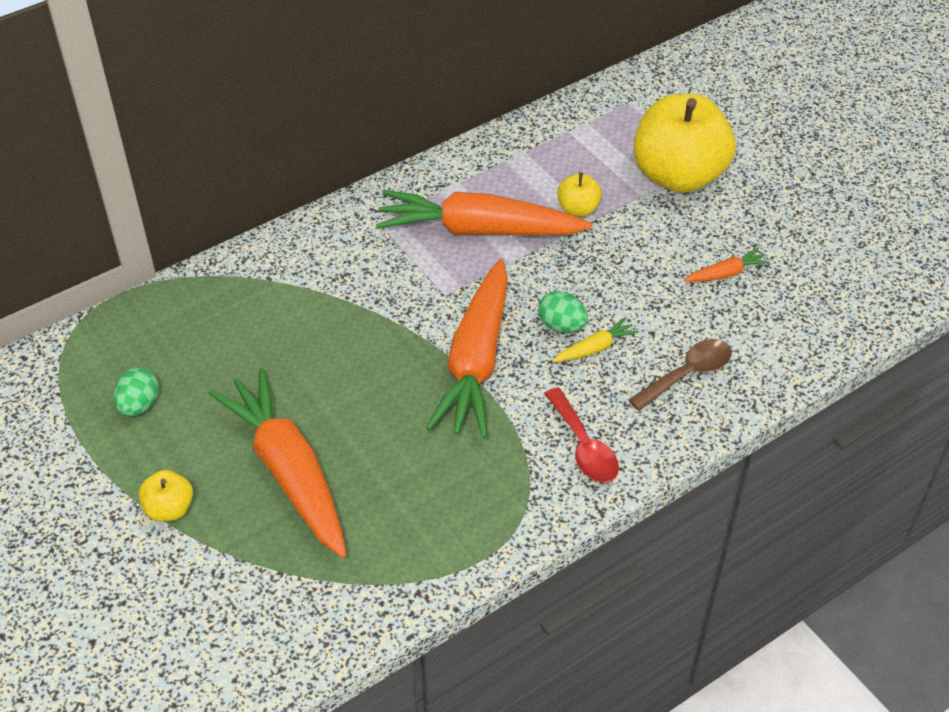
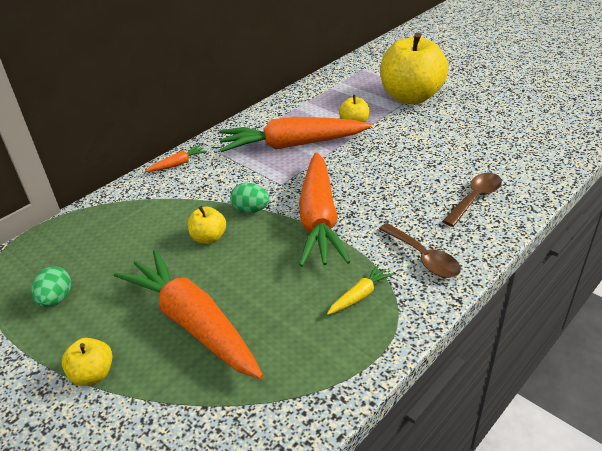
camera: 10 degrees left, 10 degrees down
green egg [538,291,588,332] -> green egg moved to [230,183,269,213]
red spoon [544,387,619,483] -> brown spoon [379,223,461,278]
yellow carrot [552,317,639,362] -> yellow carrot moved to [327,264,394,315]
orange carrot [684,248,770,282] -> orange carrot moved to [146,145,207,172]
none -> yellow apple [188,206,226,244]

